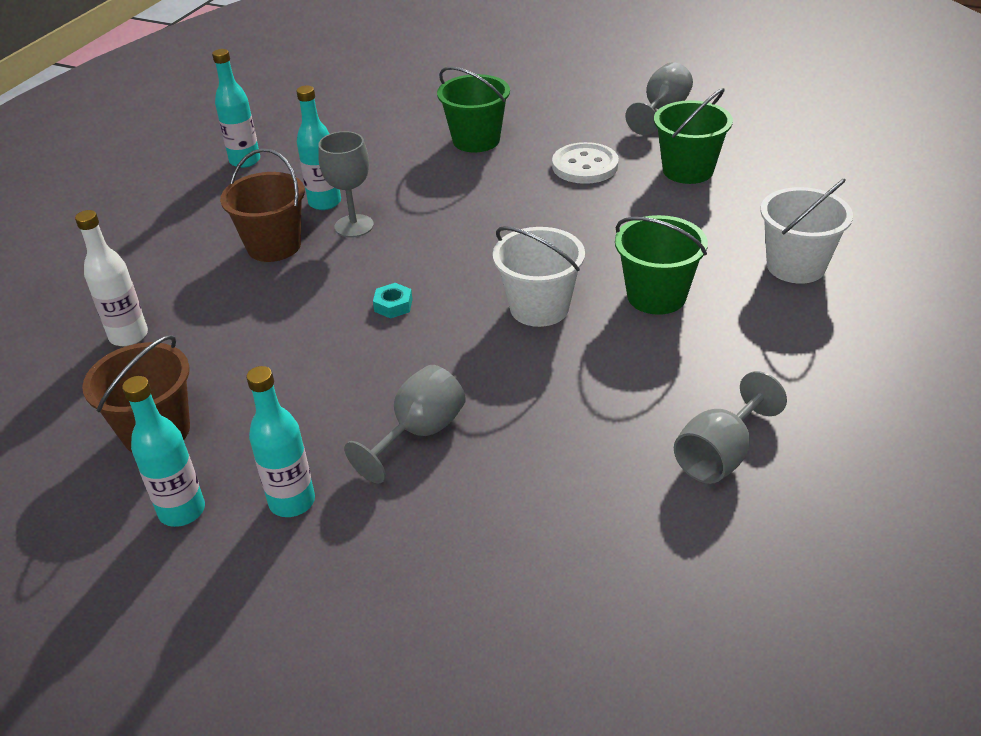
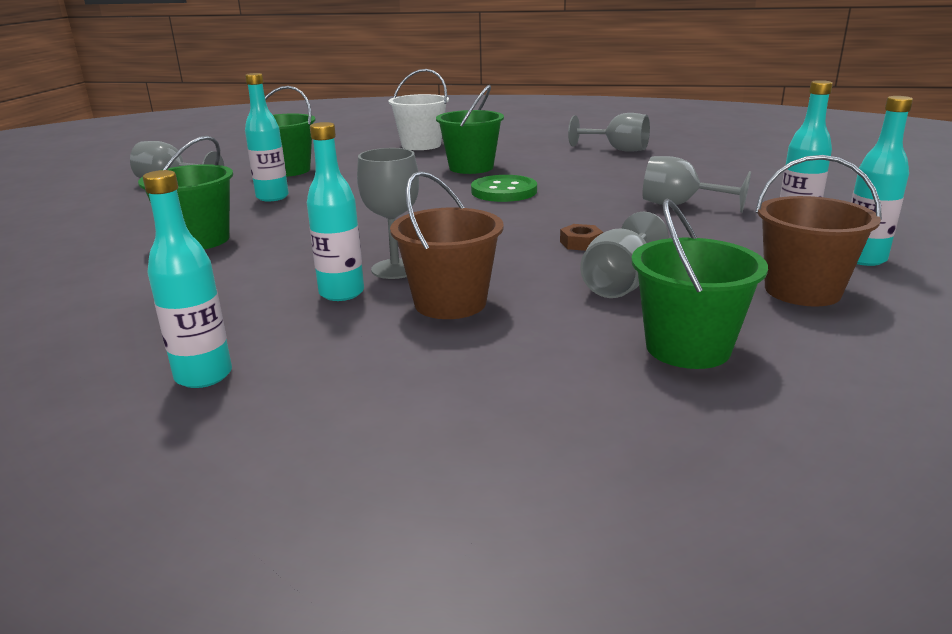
camera: 105 degrees left, 15 degrees down
white bottle [75,210,148,346] -> green bucket [631,199,768,369]
turquoise nut [373,283,413,319] -> none
white bucket [493,226,585,327] -> green button [471,175,537,202]
white button [552,142,619,184] -> turquoise bottle [245,73,289,201]
none -> brown nut [560,224,603,251]
none -> grey goblet [580,212,669,298]

